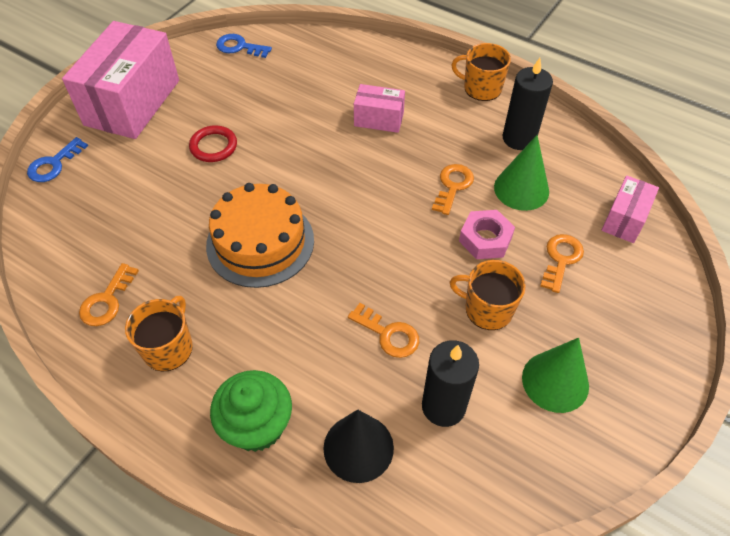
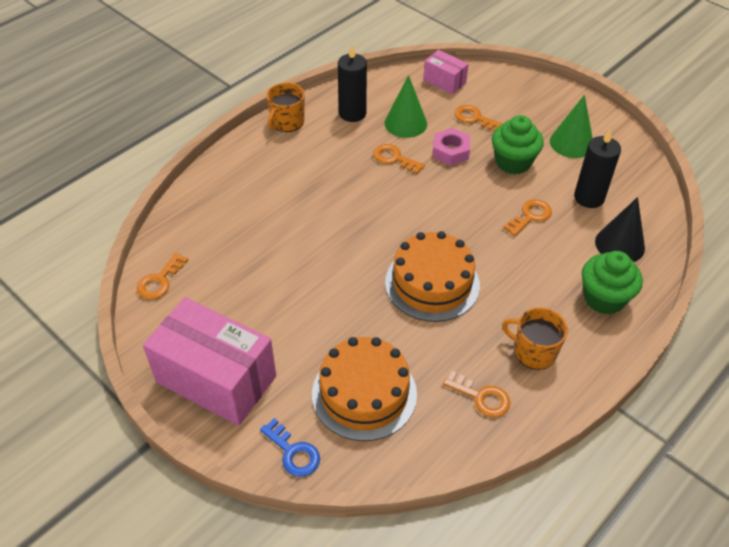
camera: 80 degrees left, 5 degrees down
red ring [189,125,237,162] -> none
blue key [216,34,272,58] -> orange key [137,253,188,299]
pink box [354,84,405,133] -> none
orange mug [450,260,526,330] -> green cupcake [492,115,544,174]
none -> orange cake [312,337,417,441]

